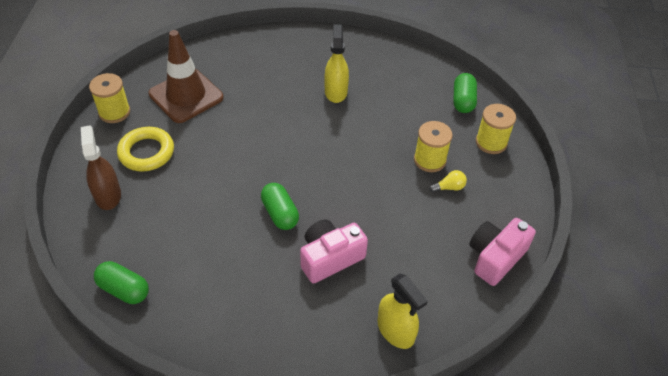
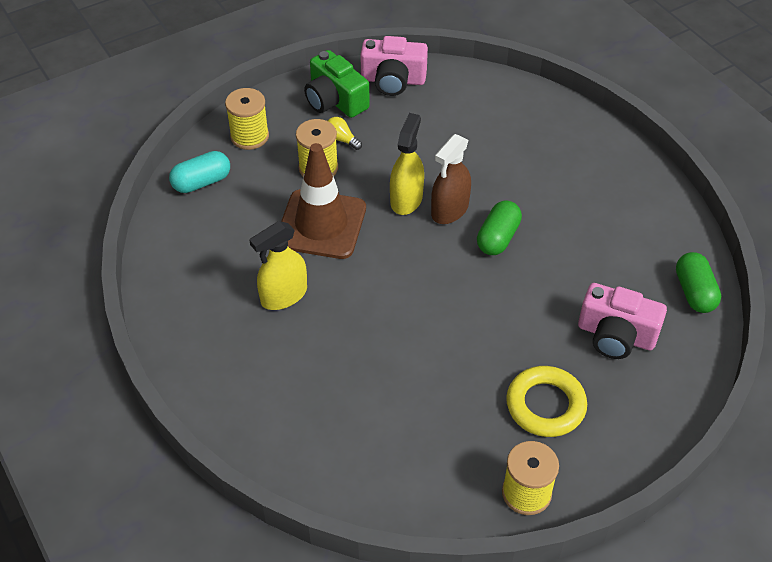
camera: 125 degrees left, 0 degrees up
brown spray bottle [81,125,121,210] -> brown spray bottle moved to [431,134,471,224]
brown traffic cone [148,30,224,123] -> brown traffic cone moved to [281,143,366,259]
pink camera [300,220,368,283] -> pink camera moved to [578,283,667,359]
yellow spray bottle [377,274,428,349] -> yellow spray bottle moved to [390,113,424,215]
green capsule [454,73,477,113] -> turquoise capsule [169,151,230,193]
none -> green camera [304,50,370,118]

